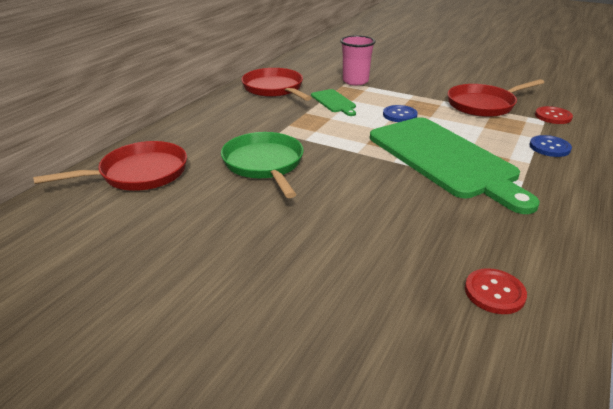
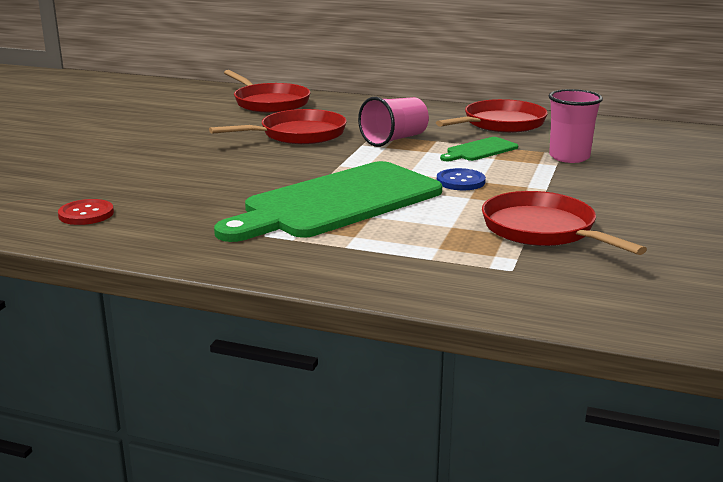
camera: 80 degrees right, 10 degrees down
green pan [221,132,304,198] -> red pan [209,109,347,144]
blue button [529,135,572,157] -> none
red button [535,106,573,124] -> none
none -> pink cup [358,97,429,147]

